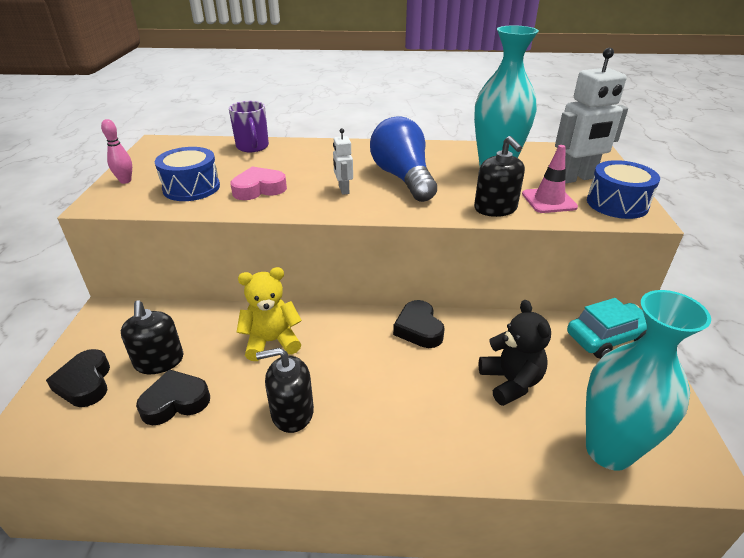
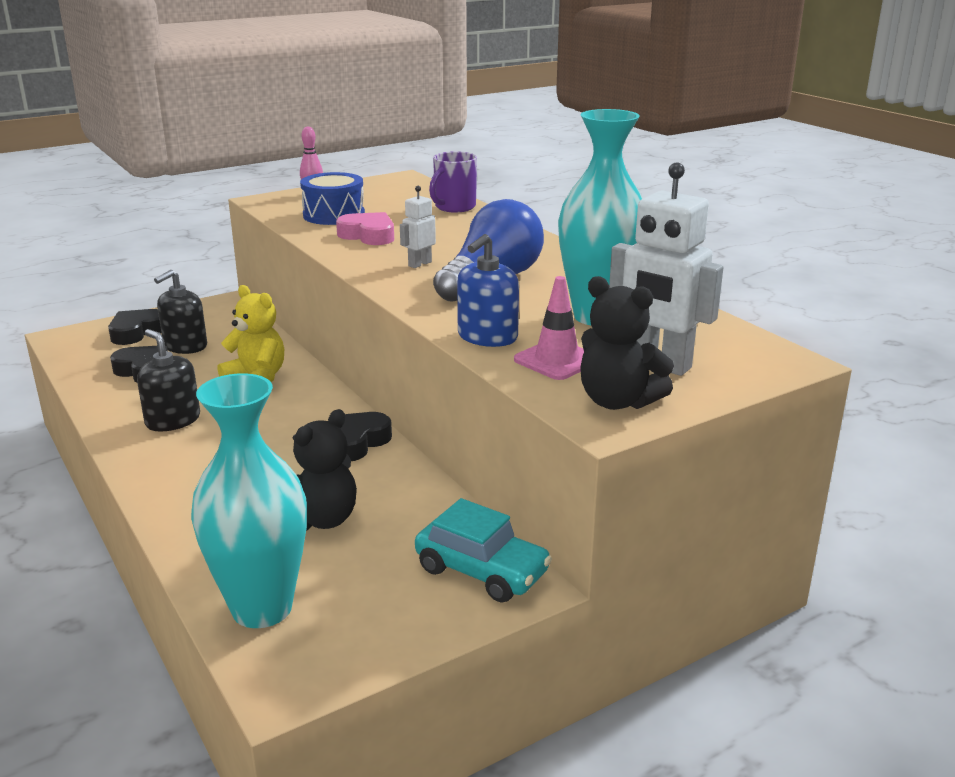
camera: 55 degrees right, 10 degrees down
black soap dispenser [474,136,525,217] -> blue soap dispenser [457,234,519,347]
blue drum [587,160,660,219] -> black teddy bear [581,276,674,410]

